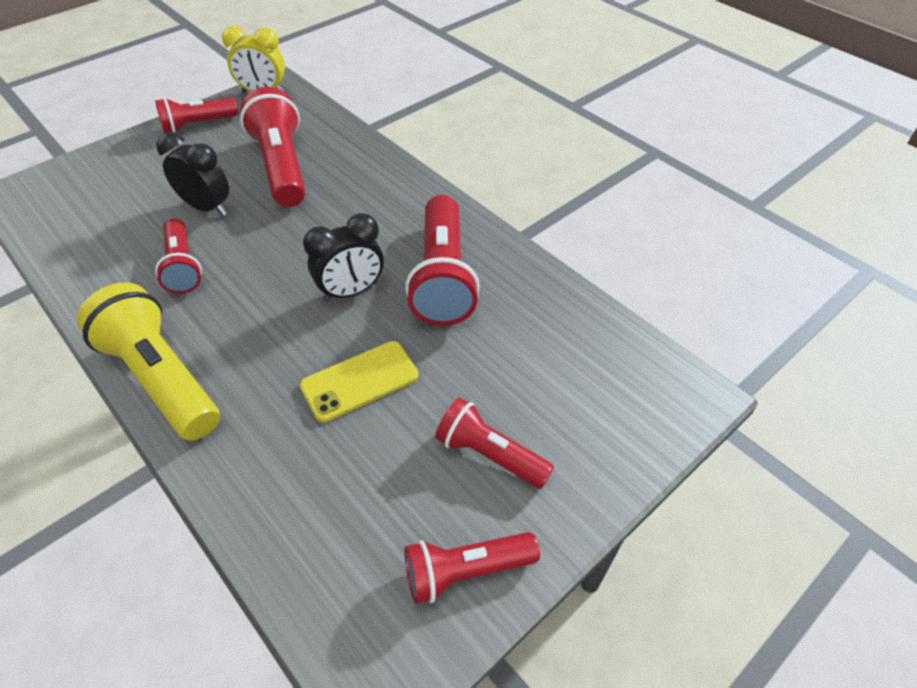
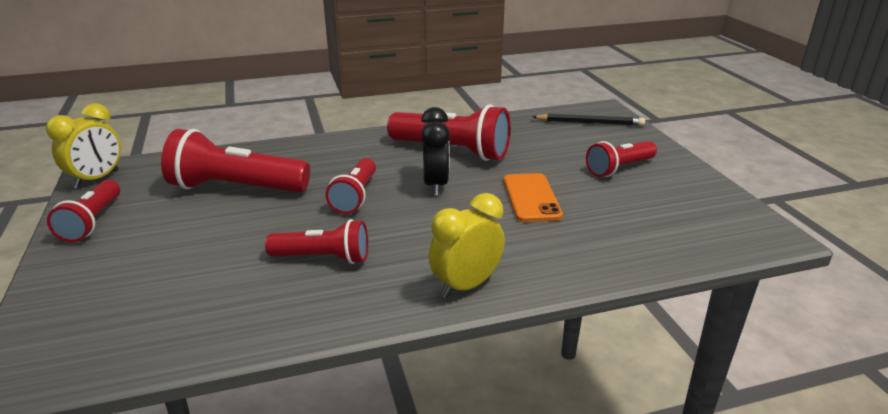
camera: 65 degrees left, 20 degrees down
yellow flashlight [77,282,220,441] -> yellow clock [429,193,505,298]
black clock [156,132,229,216] -> none
yellow phone [300,341,418,422] -> orange phone [504,173,563,222]
red flashlight [404,532,540,604] -> red flashlight moved to [325,158,376,214]
none -> black pencil [532,114,645,126]

